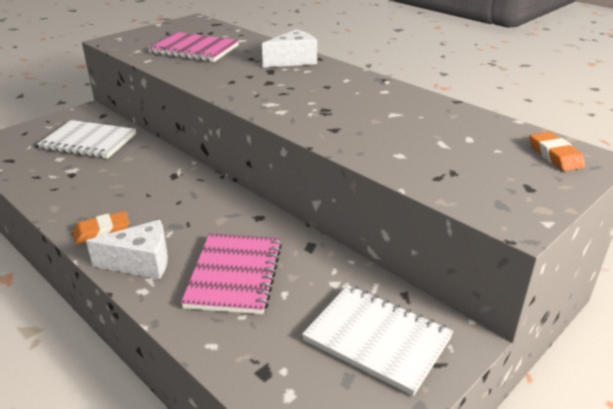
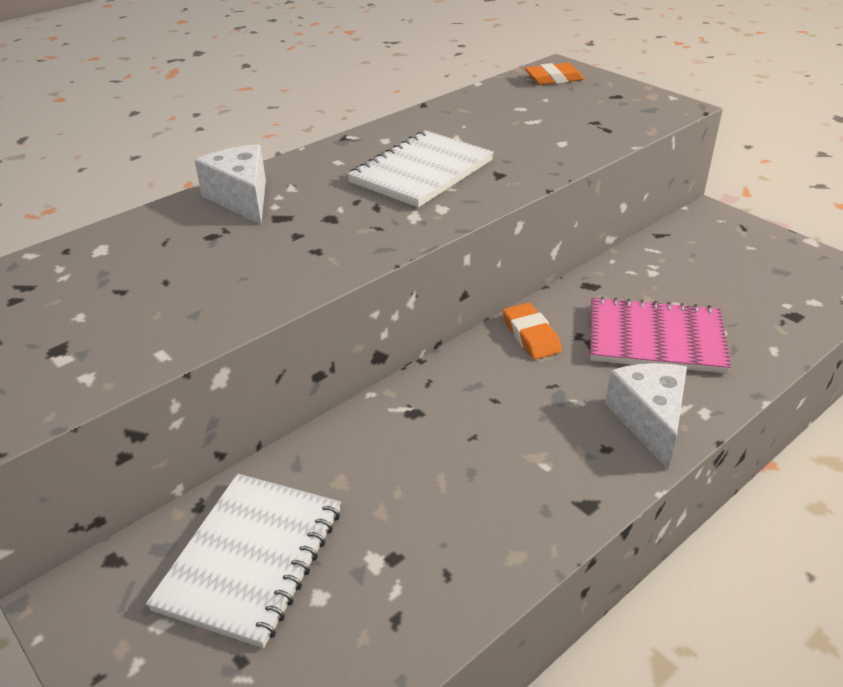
camera: 85 degrees left, 5 degrees up
orange eraser [72,211,129,244] -> orange eraser moved to [503,303,562,359]
pink notebook [148,32,239,62] -> none
white notebook [302,285,453,396] -> white notebook moved to [347,130,494,208]

